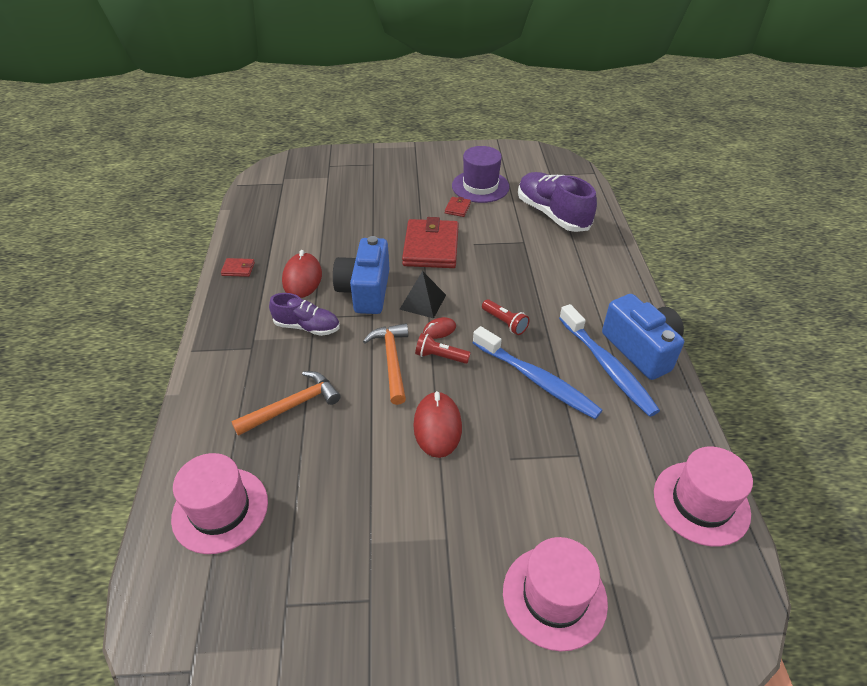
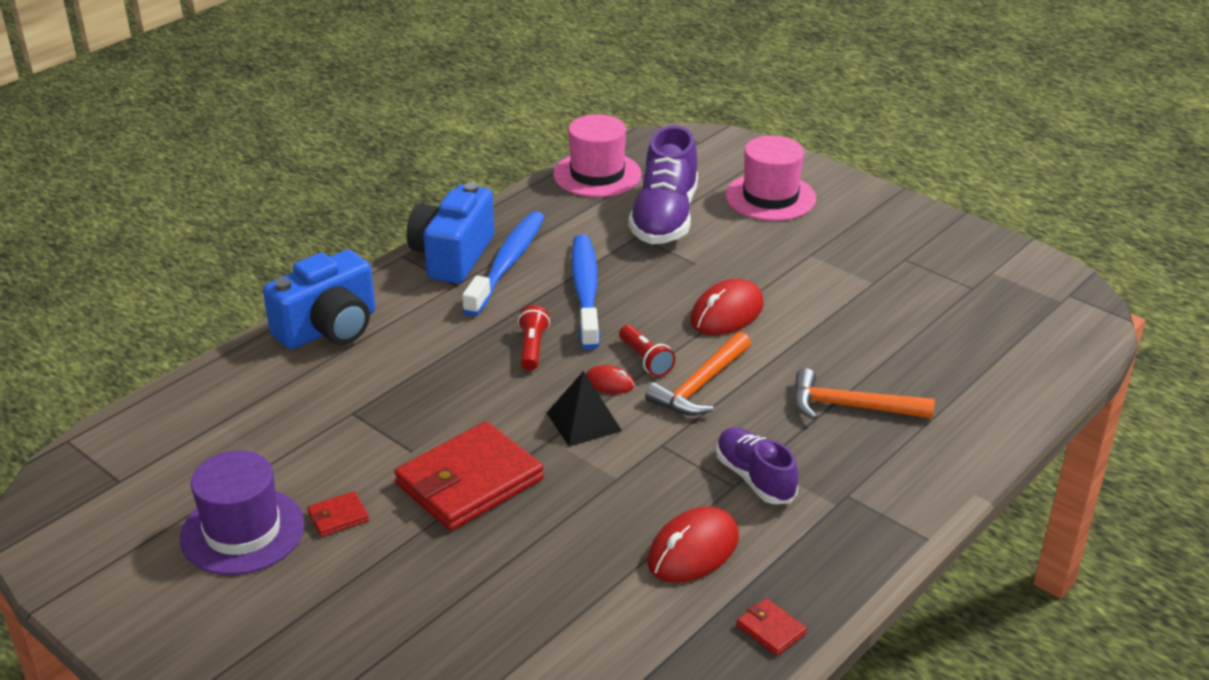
camera: 135 degrees left, 10 degrees down
pink hat [171,453,268,554] -> none
blue camera [333,236,390,314] -> blue camera moved to [263,250,375,350]
purple shoe [518,172,597,232] -> purple shoe moved to [628,125,698,244]

